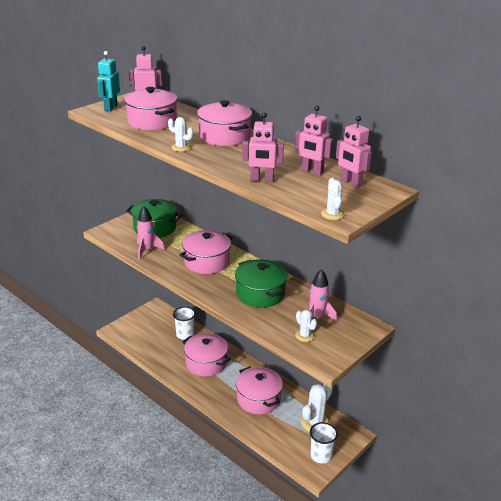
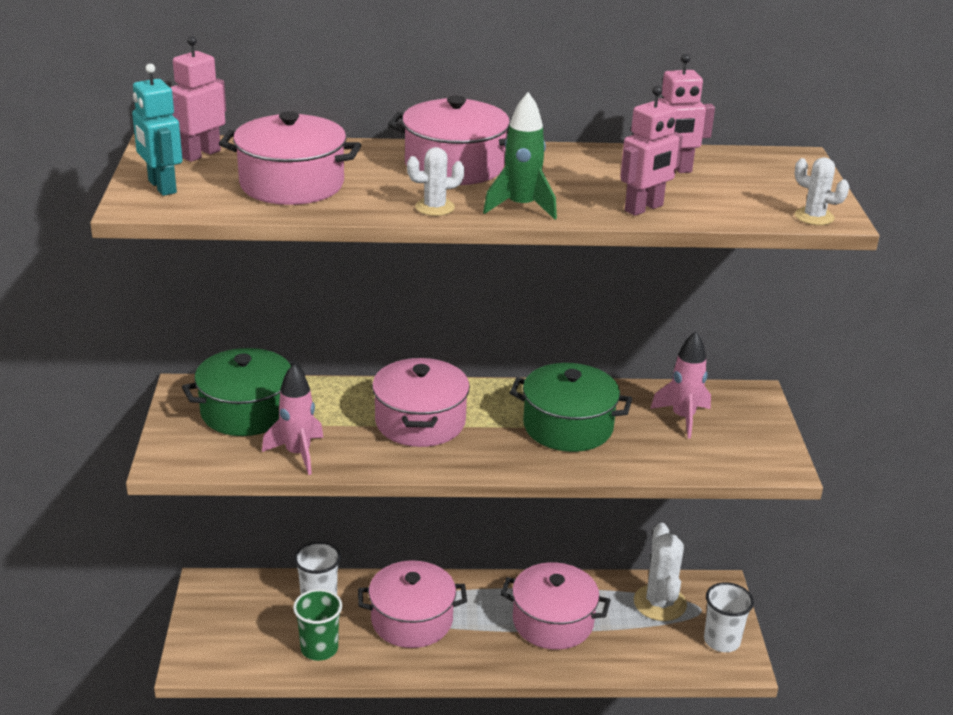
camera: 45 degrees left, 0 degrees up
white cactus [295,309,317,342] -> none
pink robot [336,116,372,188] -> none
none -> green cup [293,589,342,661]
none -> green rocket [483,92,557,220]

